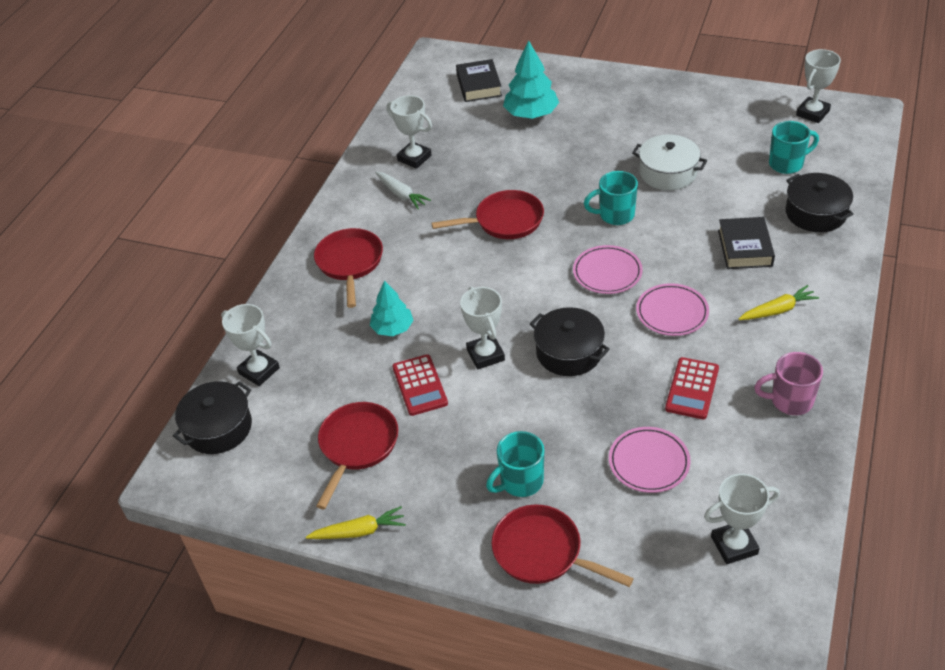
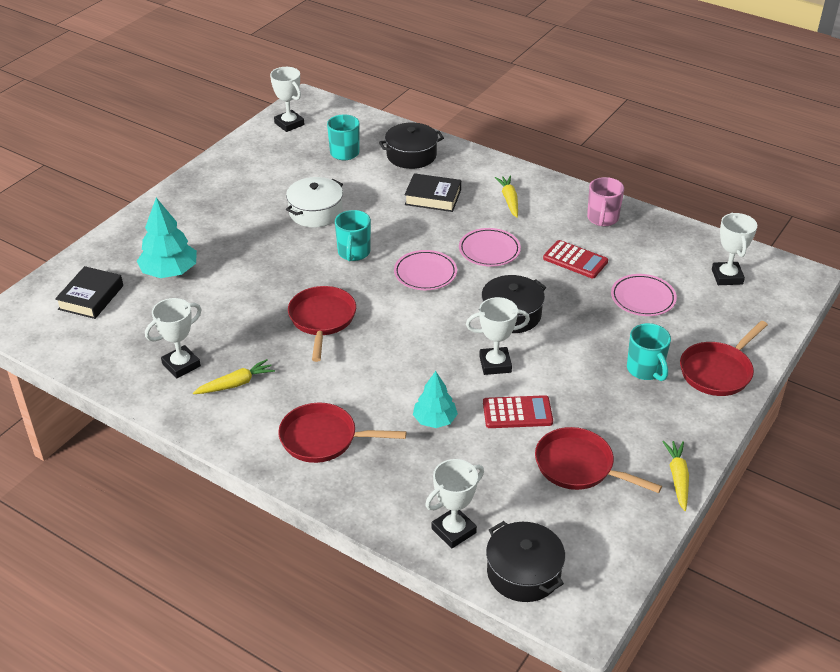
camera: 80 degrees left, 5 degrees down
white carrot [375,172,431,209] -> yellow carrot [193,359,275,394]
black book [456,59,502,102] -> black book turned 75 degrees counterclockwise [55,266,123,319]

